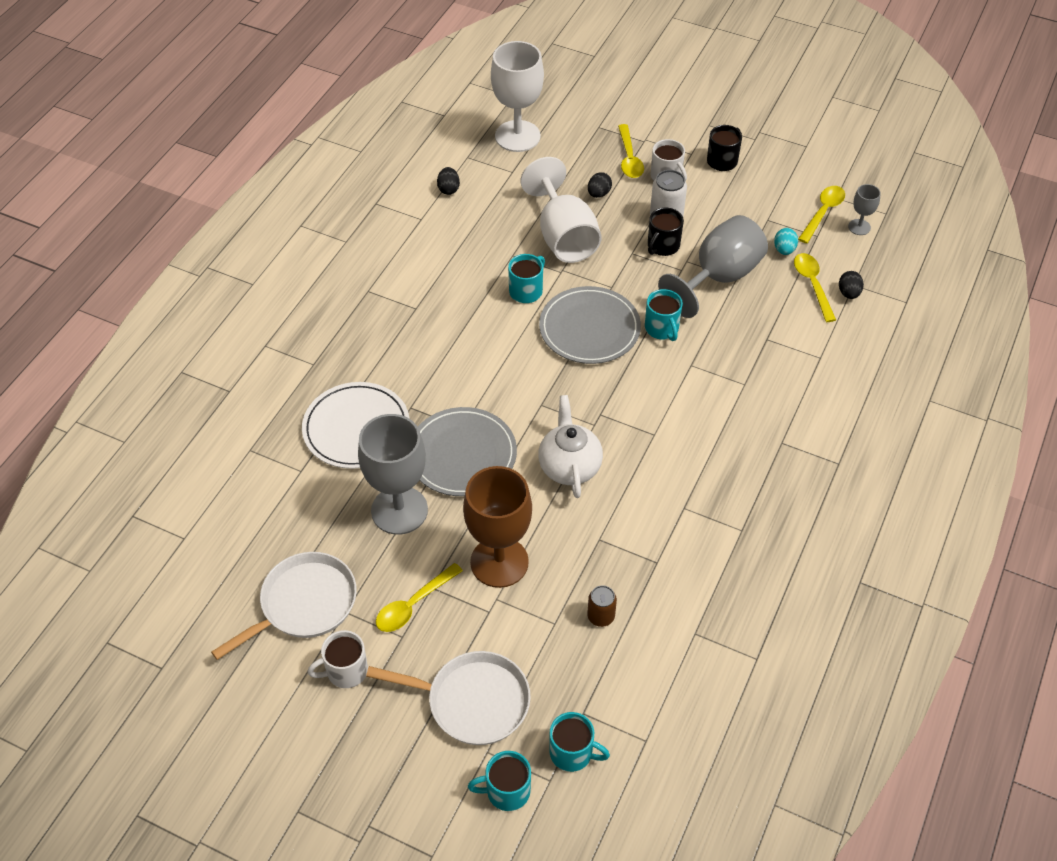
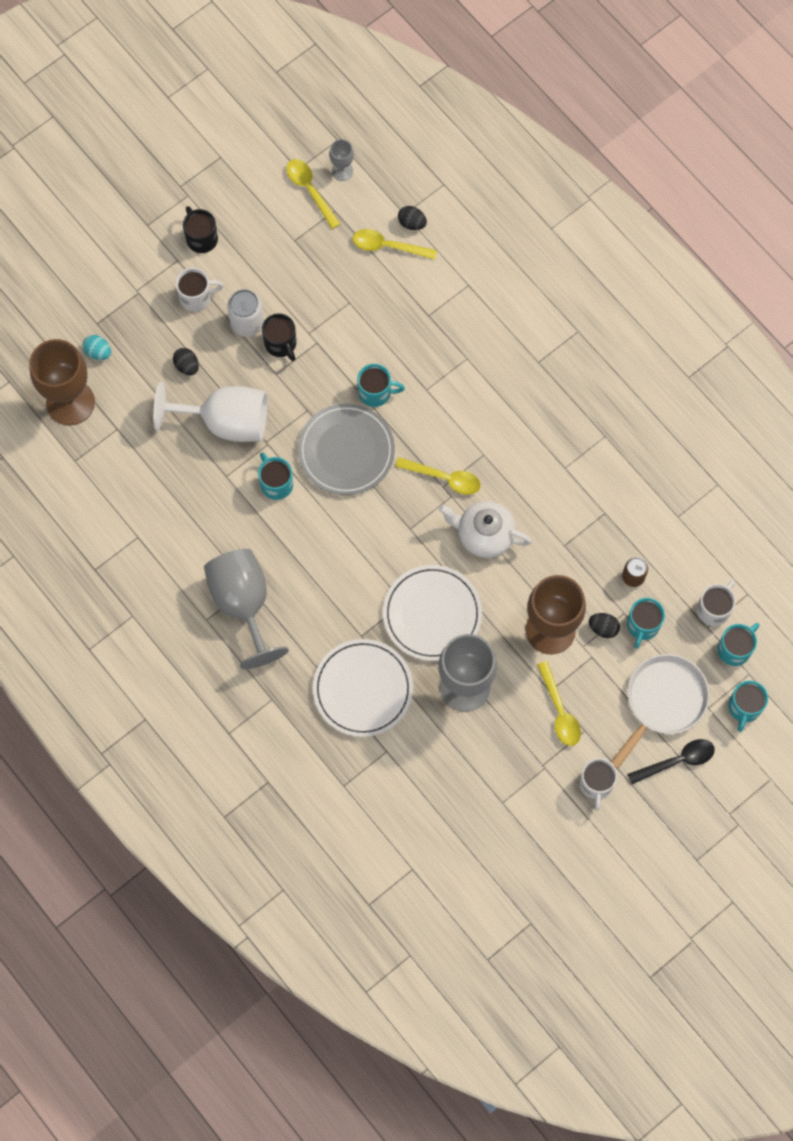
camera: 65 degrees left, 20 degrees up
white pan [211,552,357,660] -> none
grey plate [418,407,517,496] -> white plate [383,565,482,661]
black egg [437,167,460,195] -> black egg moved to [589,613,620,638]
white goblet [491,41,544,152] -> brown goblet [29,339,95,425]
yellow spoon [618,124,644,178] -> yellow spoon moved to [395,457,481,495]
grey goblet [658,215,768,318] -> grey goblet moved to [204,549,289,669]
turquoise egg [774,228,798,255] -> turquoise egg moved to [83,335,111,360]
none -> turquoise mug [627,598,665,649]
none -> black spoon [627,739,715,784]
none -> white mug [697,580,736,626]

